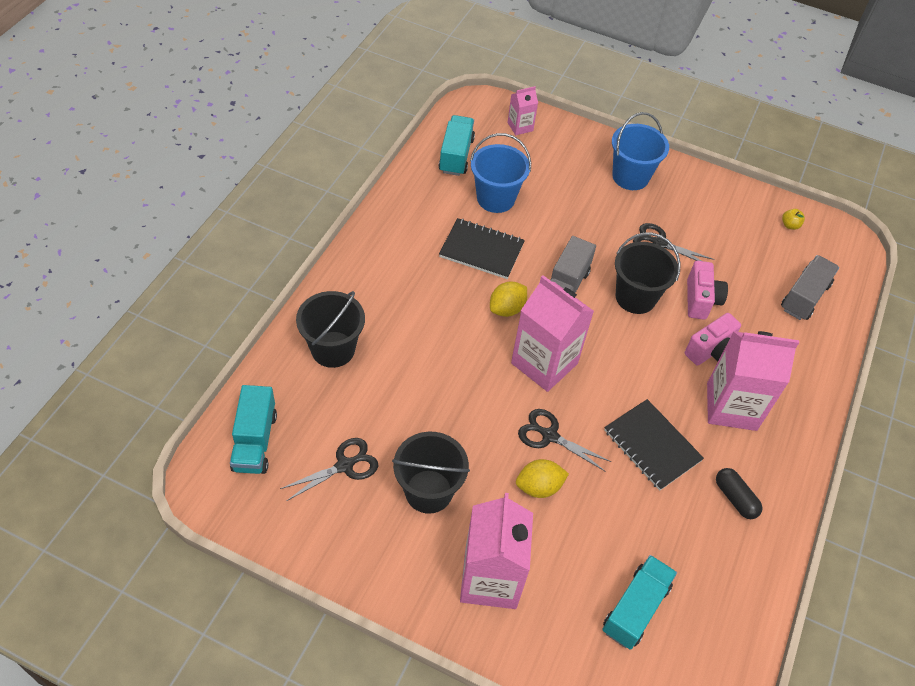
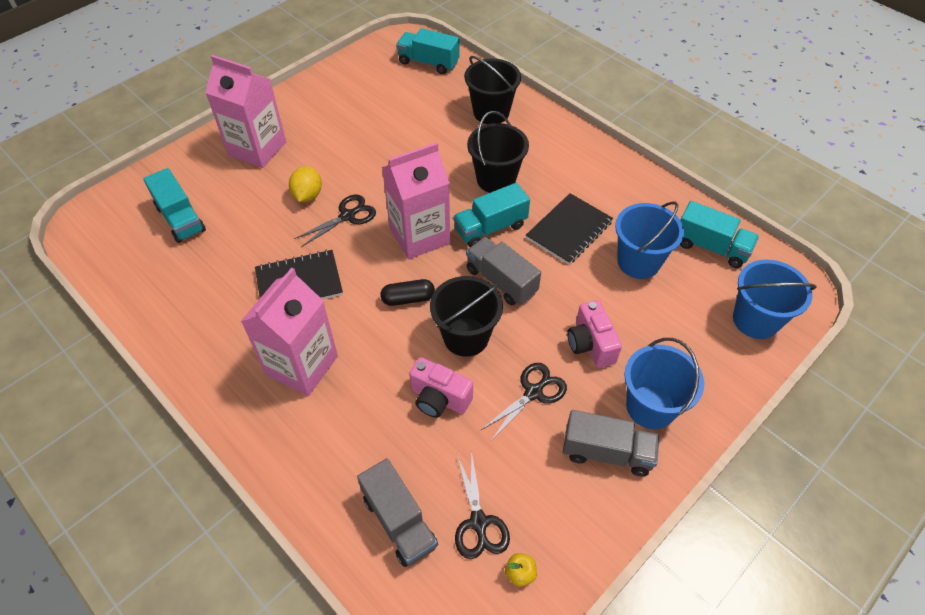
camera: 115 degrees right, 0 degrees up
black scissors [280,438,378,501] -> black scissors moved to [455,450,510,559]
black bucket [392,432,470,514] -> black bucket moved to [467,111,529,193]
yellow lemon [490,281,527,317] -> turquoise truck [453,183,530,247]
pink carton [507,86,538,135] -> blue bucket [733,260,817,339]
pink camera [685,313,741,366] -> pink camera moved to [567,300,622,368]
black capsule [716,468,763,519] -> black capsule moved to [380,279,435,306]
none -> grey truck [563,410,660,477]

